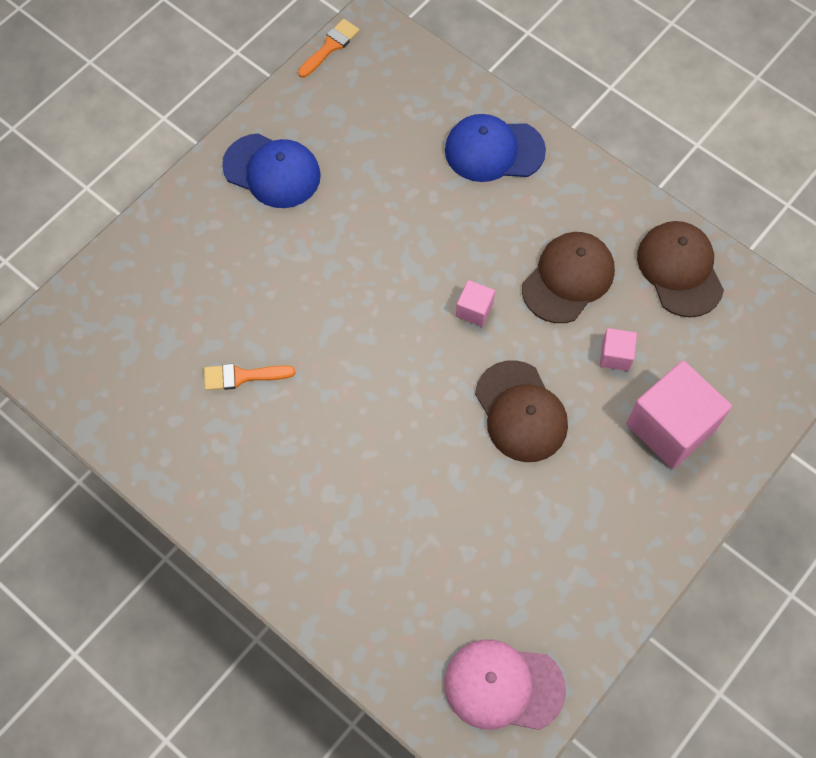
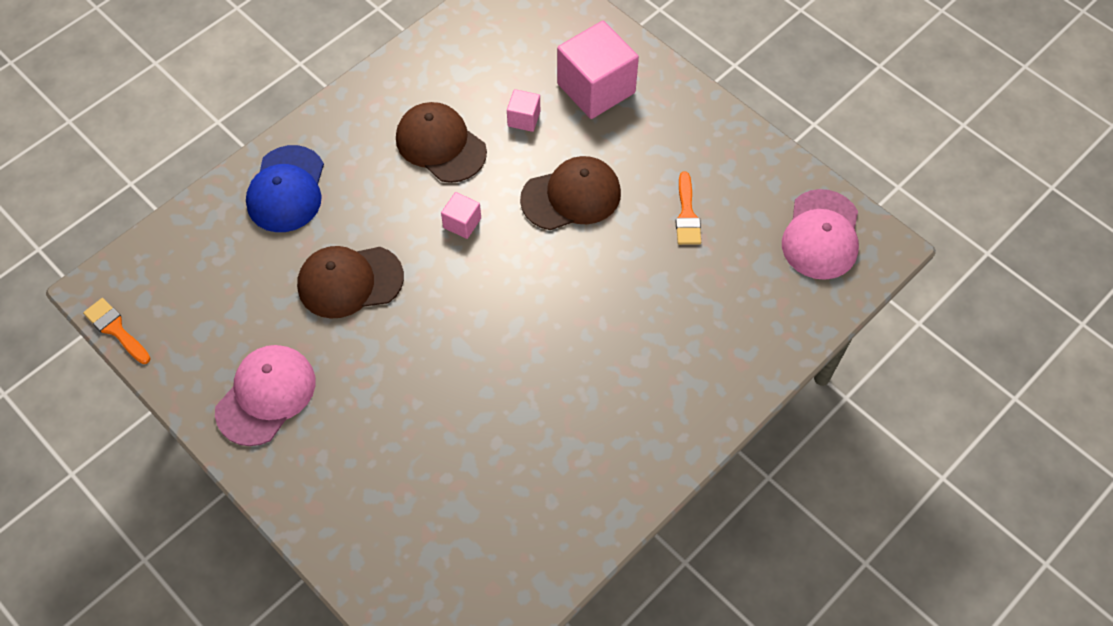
camera: 85 degrees left, 5 degrees down
orange brush [204,363,295,391] -> orange brush moved to [676,172,701,245]
blue cap [222,133,321,208] -> pink cap [215,345,316,446]
brown cap [637,221,724,318] -> brown cap moved to [297,246,404,318]

